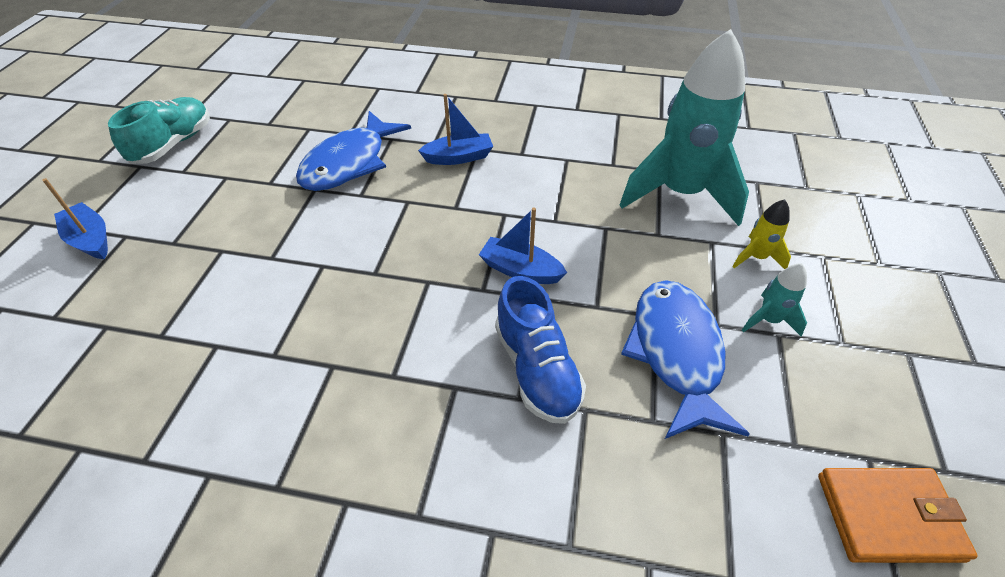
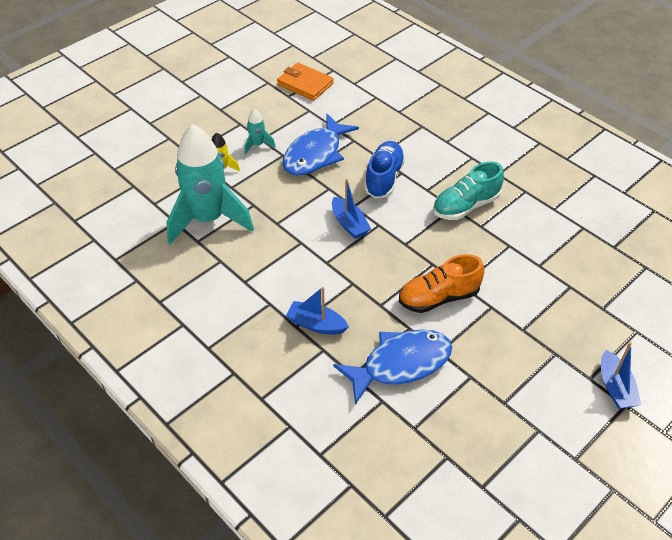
camera: 145 degrees left, 0 degrees up
turquoise shoe [108,97,210,164] -> turquoise shoe moved to [433,161,504,220]
none -> orange shoe [399,254,485,313]

